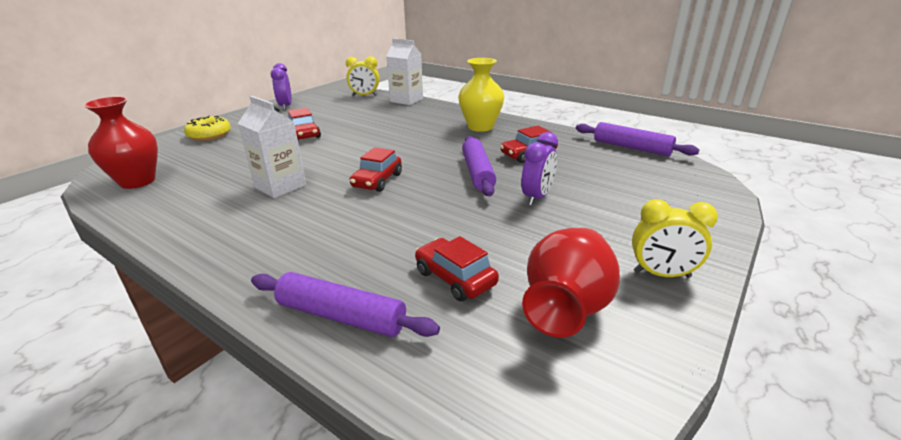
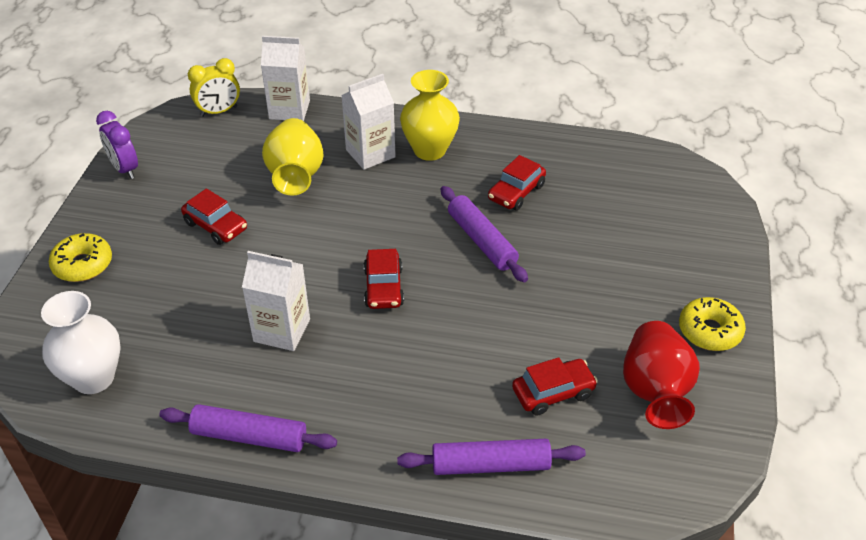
camera: 25 degrees left, 15 degrees up
red vase [83,96,158,189] -> white vase [41,291,121,394]
red car [415,236,499,301] -> red car turned 135 degrees clockwise [512,357,598,416]
purple clock [521,132,558,206] -> none
purple rolling pin [576,122,699,156] -> purple rolling pin moved to [159,404,337,452]
yellow clock [632,199,718,278] -> yellow donut [679,297,746,351]
none -> yellow vase [262,118,324,196]
none -> white carton [341,74,396,170]

